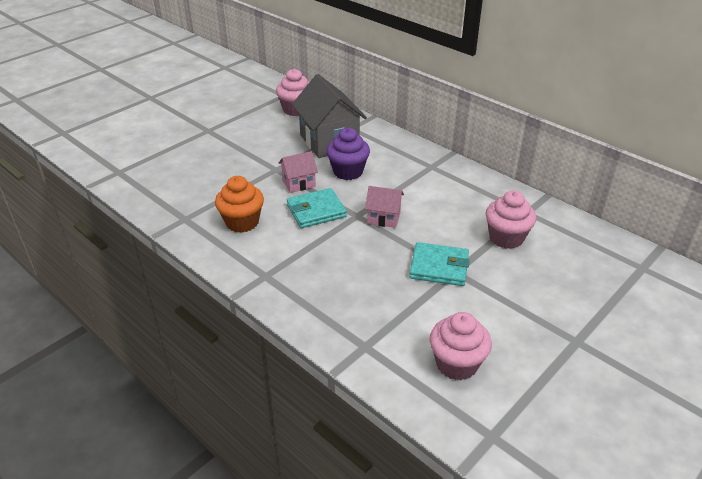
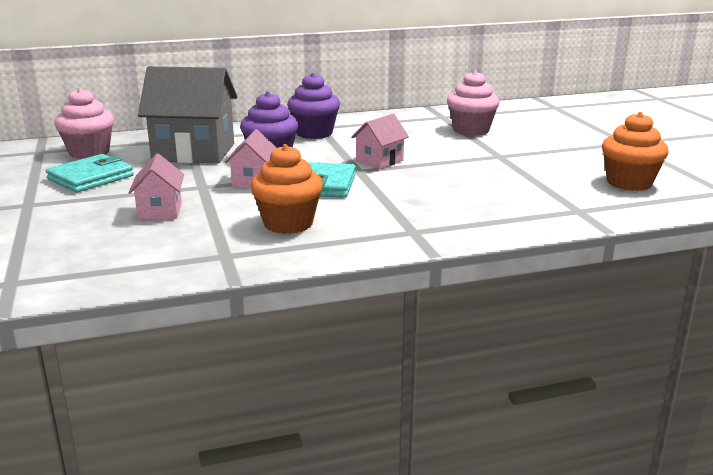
camera: 60 degrees left, 15 degrees down
turquoise wallet [409,242,470,286] -> turquoise wallet moved to [46,154,134,193]
pink cupcake [430,312,492,381] -> orange cupcake [602,112,669,191]
none -> pink house [128,154,184,220]
none -> purple cupcake [287,73,340,139]

